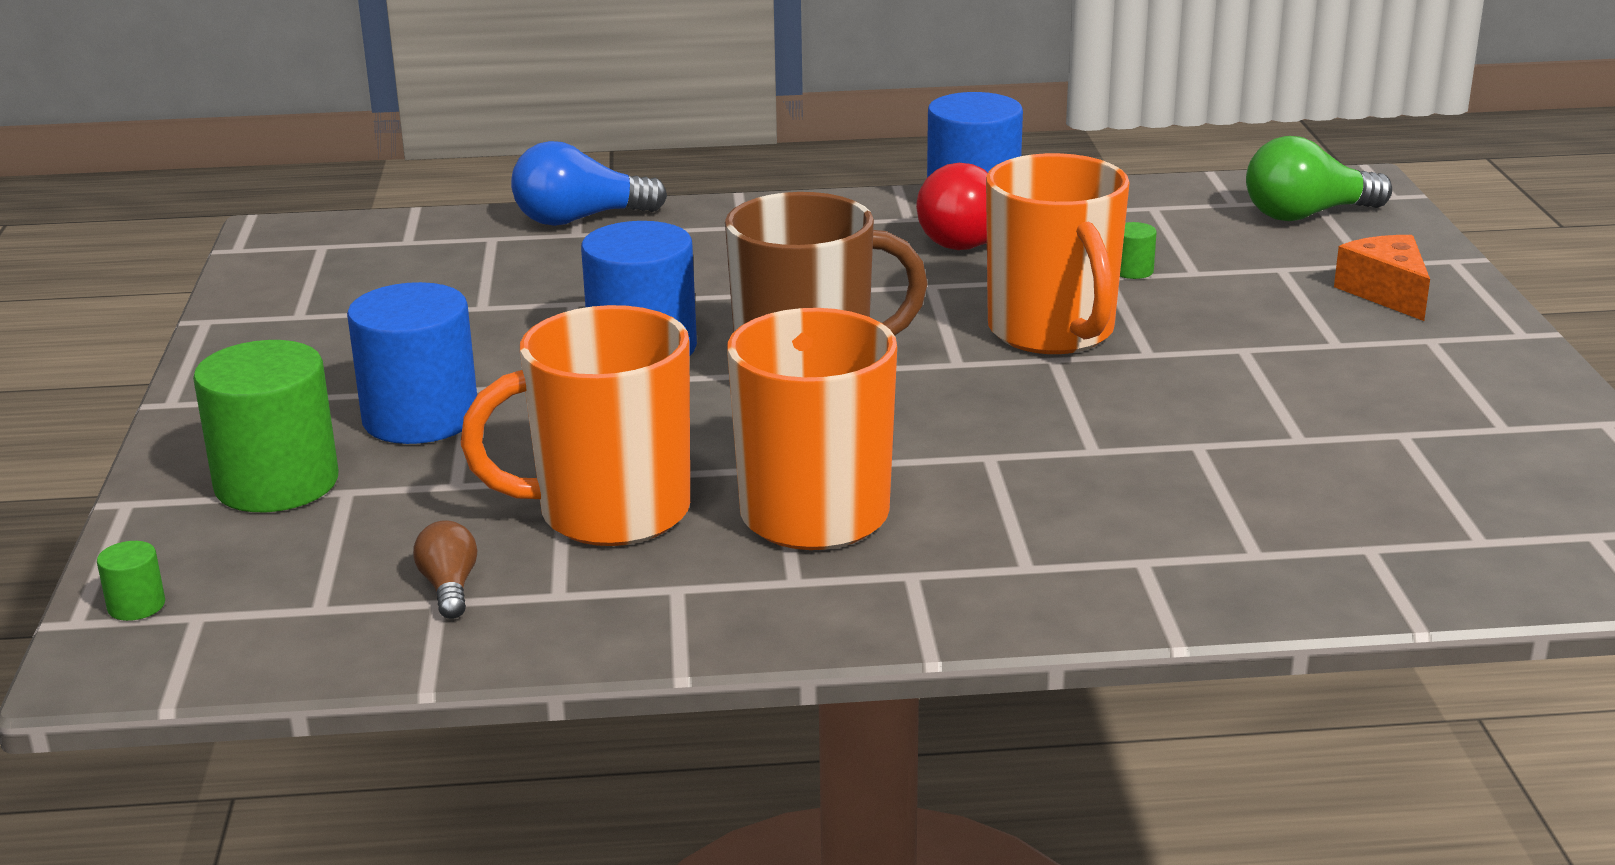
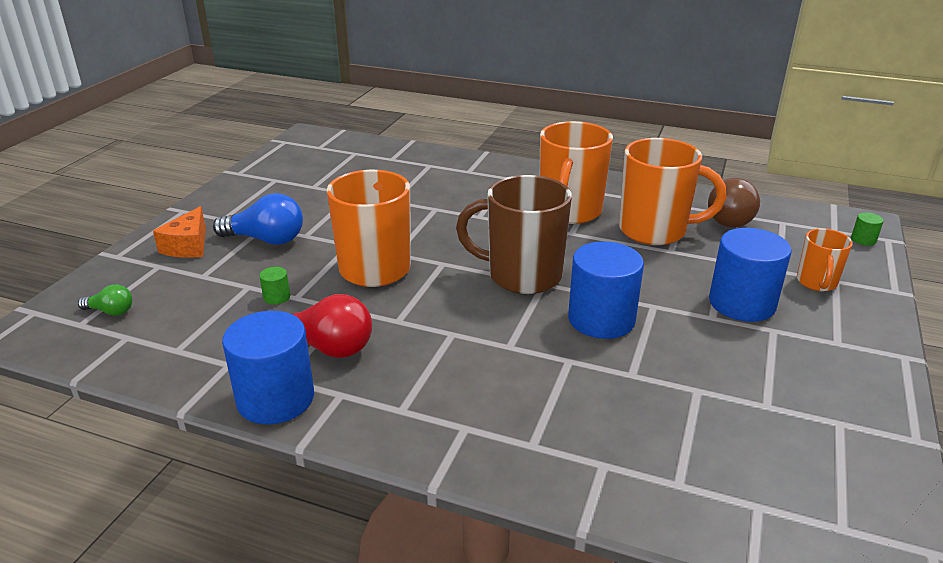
camera: 155 degrees left, 5 degrees up
green cylinder [193,340,338,512] -> orange mug [797,228,853,291]
brown light bulb [413,520,477,619] -> brown light bulb [708,178,760,227], size x1.88
blue light bulb [511,141,667,226] -> blue light bulb moved to [213,193,303,245]
green light bulb [1246,136,1392,221] -> green light bulb [78,284,132,316], size x0.53

